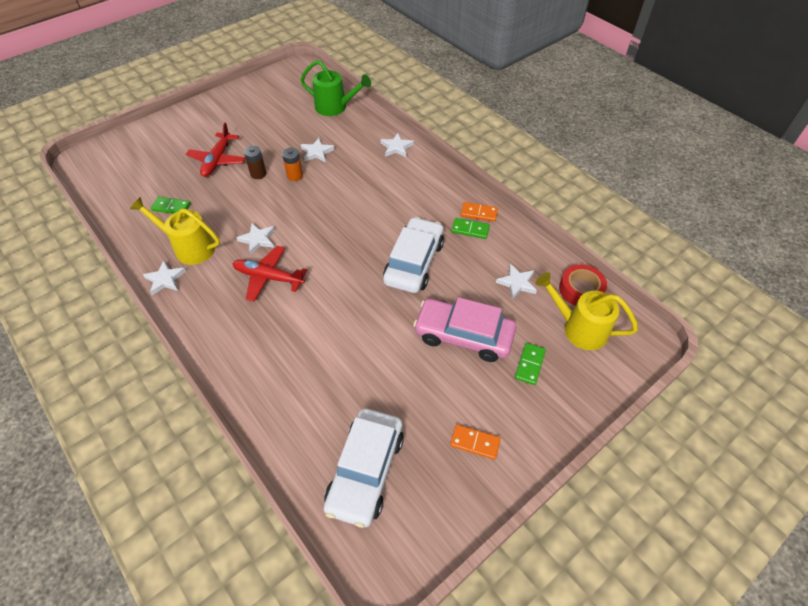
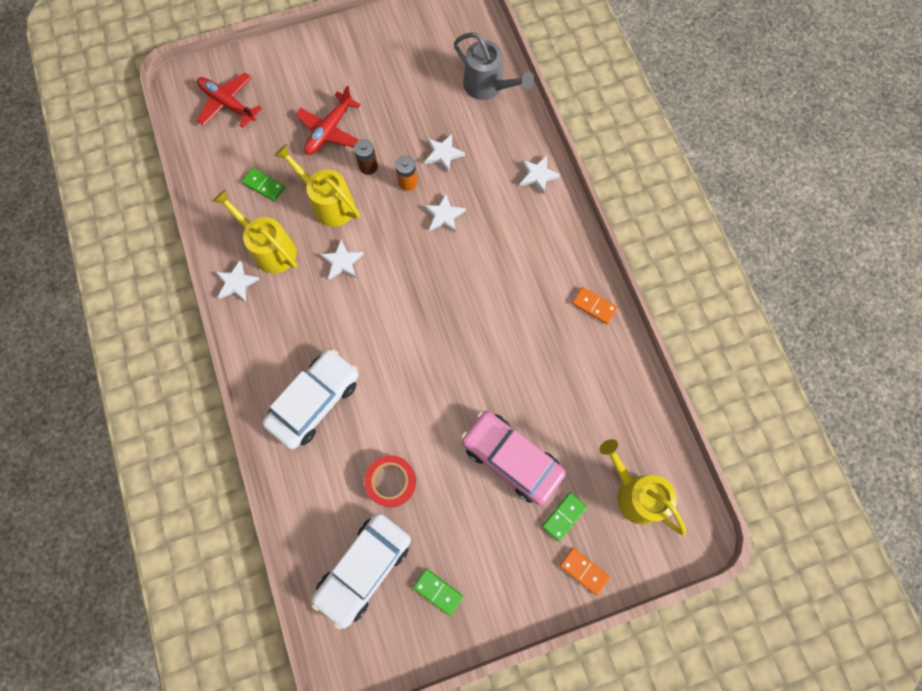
camera: 20 degrees right, 20 degrees up
red plane [232,246,307,302] -> red plane moved to [197,73,262,128]
green watering can [301,60,371,116] -> grey watering can [454,32,535,100]
white car [383,217,444,293] -> white car moved to [262,349,359,449]
orange domino [450,424,501,460] -> orange domino moved to [560,548,610,596]
green domino [451,218,490,239] -> green domino moved to [413,568,463,616]
white star [496,264,537,299] -> white star moved to [424,194,466,233]
red tape [559,264,607,306] -> red tape moved to [364,455,416,507]
none -> yellow watering can [274,144,360,227]

